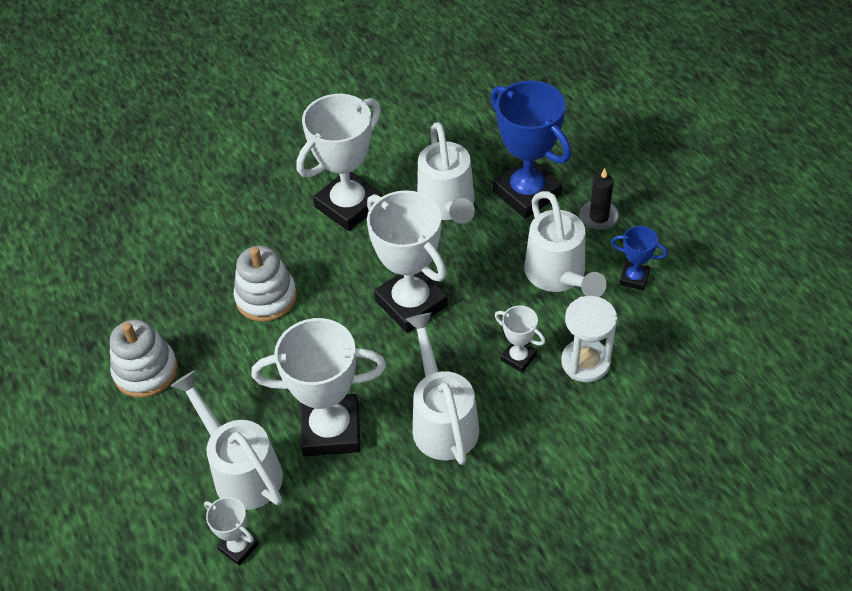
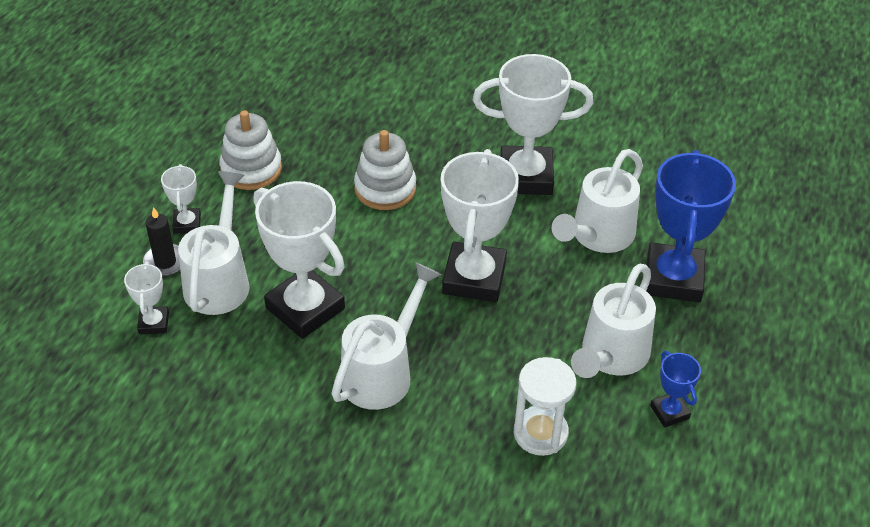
camera: 45 degrees right, 5 degrees down
white trophy [495,305,545,373] -> white trophy moved to [161,164,201,234]
black candle [580,168,619,230] -> black candle moved to [143,207,180,276]

